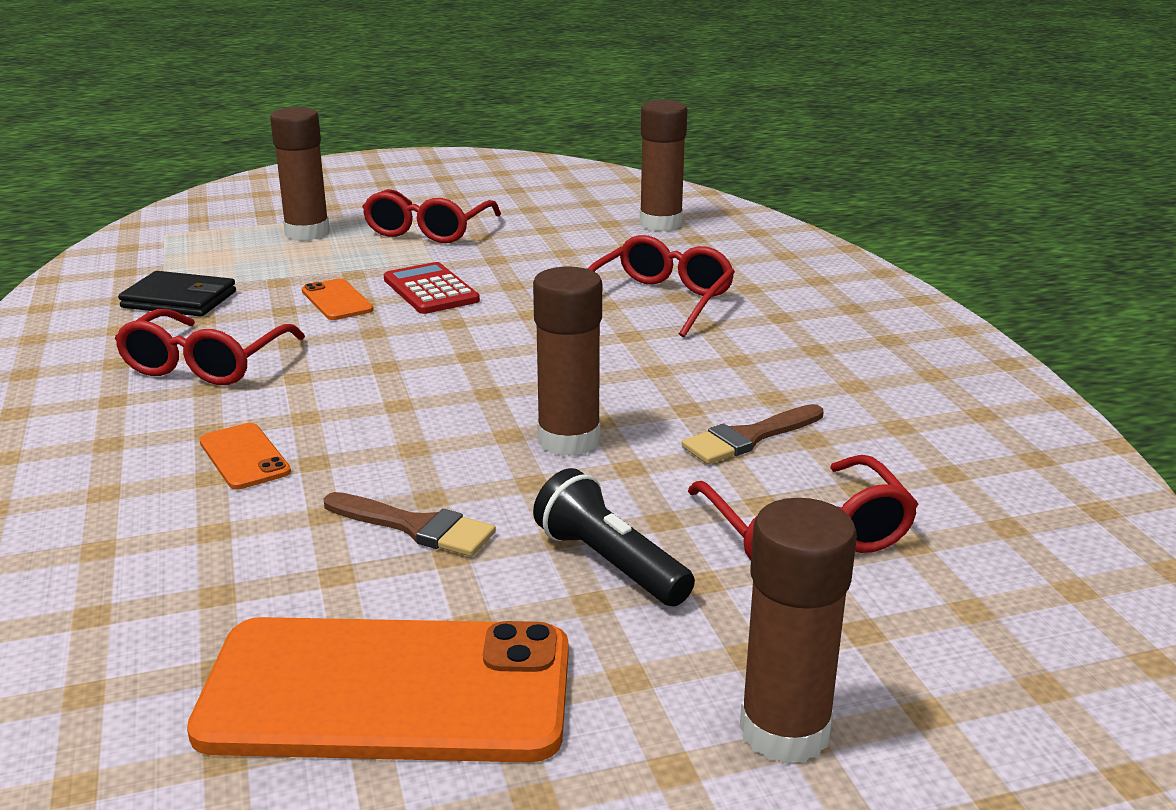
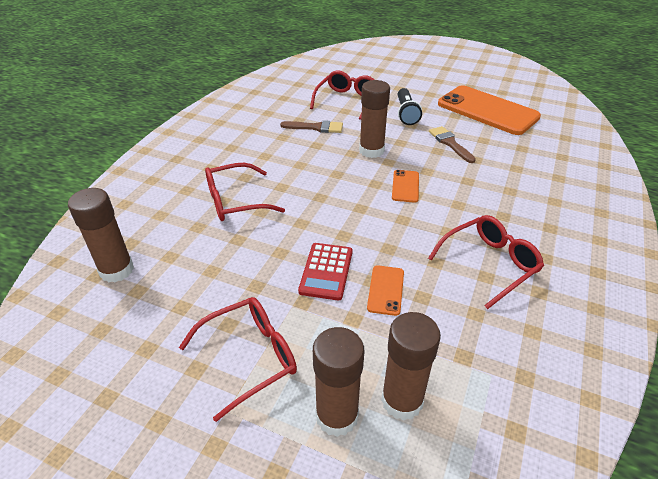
camera: 140 degrees left, 15 degrees up
black wallet [118,271,236,317] -> none
orange phone [199,423,291,490] -> orange phone moved to [392,170,419,203]
brown glue stick [740,498,857,764] -> brown glue stick moved to [381,312,441,421]

